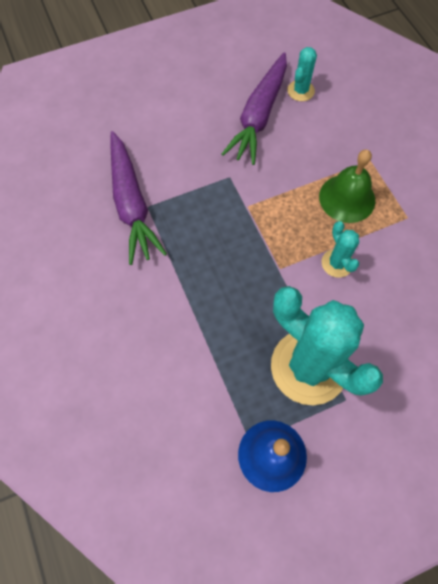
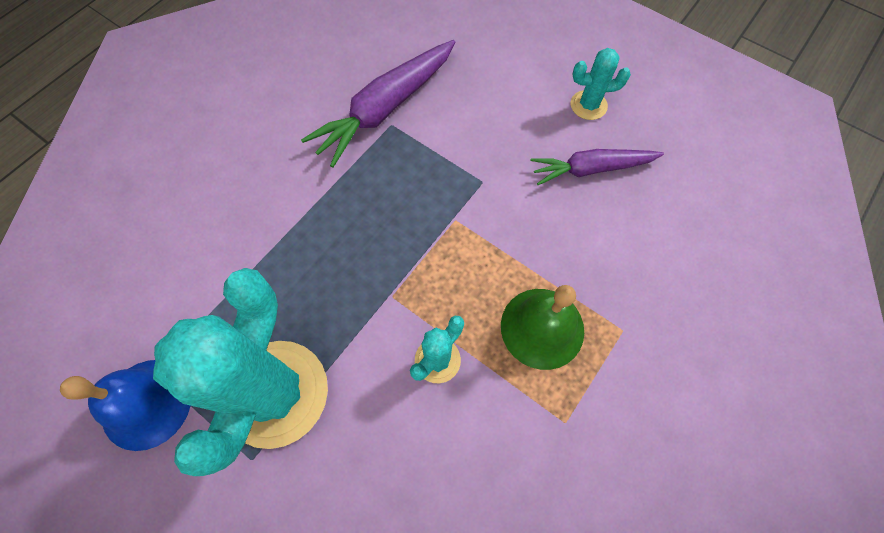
camera: 60 degrees right, 0 degrees up
purple carrot [221,52,287,165] -> purple carrot [531,149,664,185], size x0.66
turquoise cactus [287,47,317,101] -> turquoise cactus moved to [571,48,631,120]

